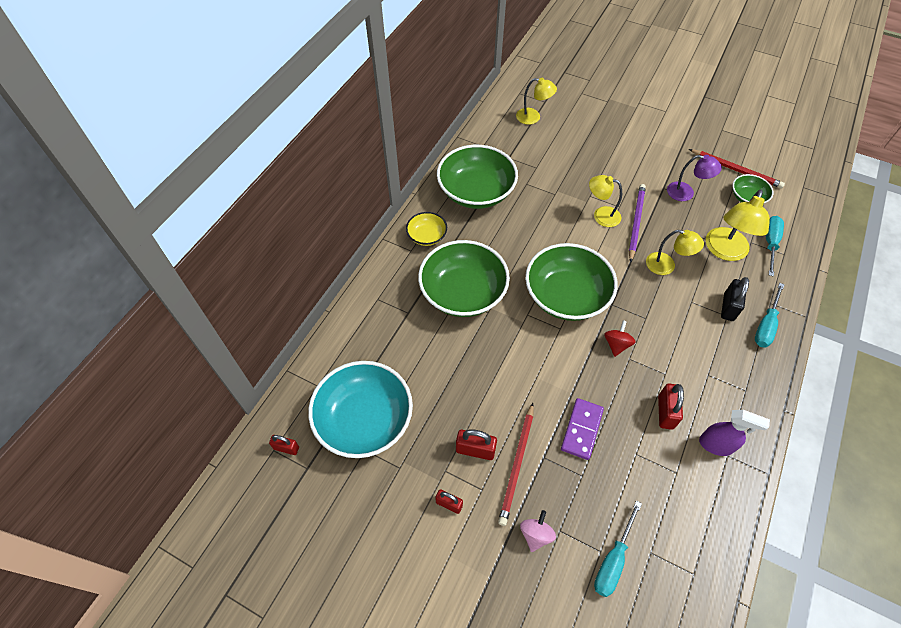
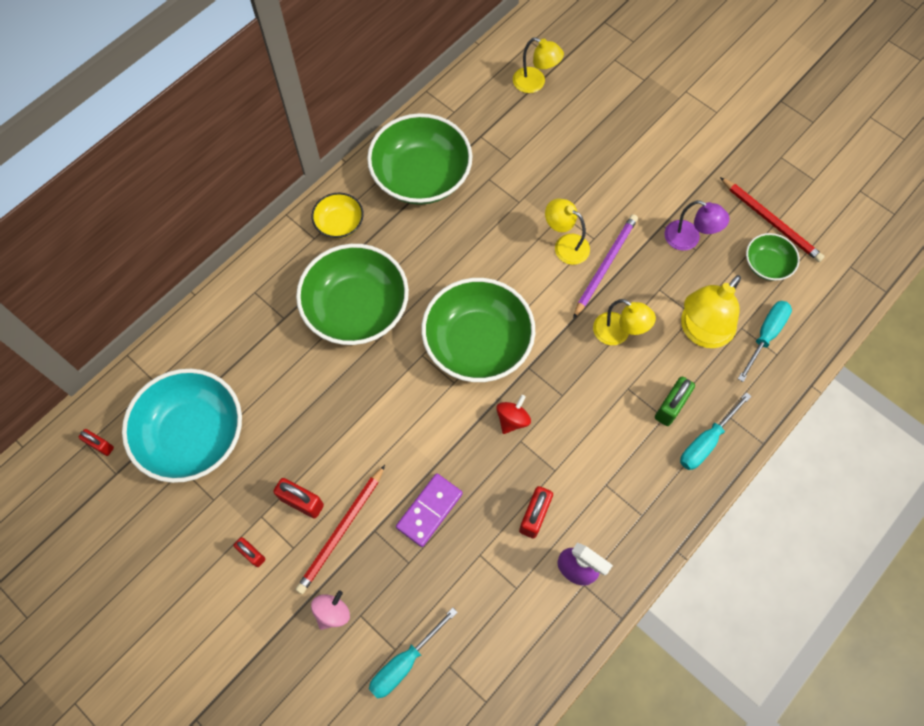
camera: 15 degrees right, 10 degrees up
black padlock [721,277,749,321] -> green padlock [655,376,695,426]

